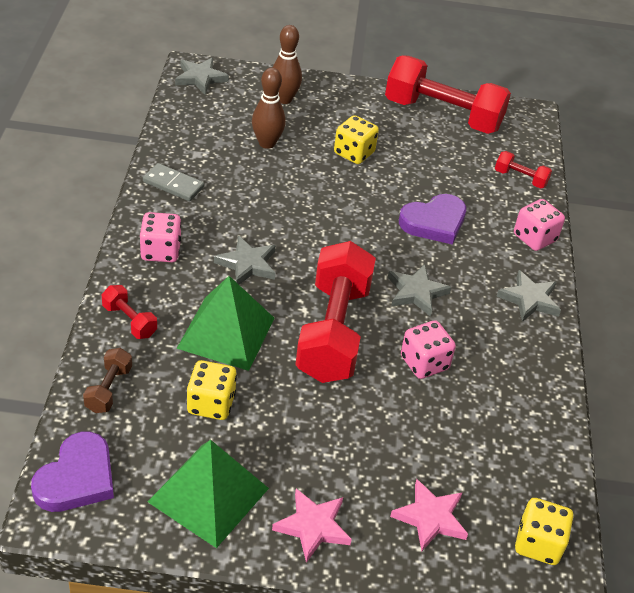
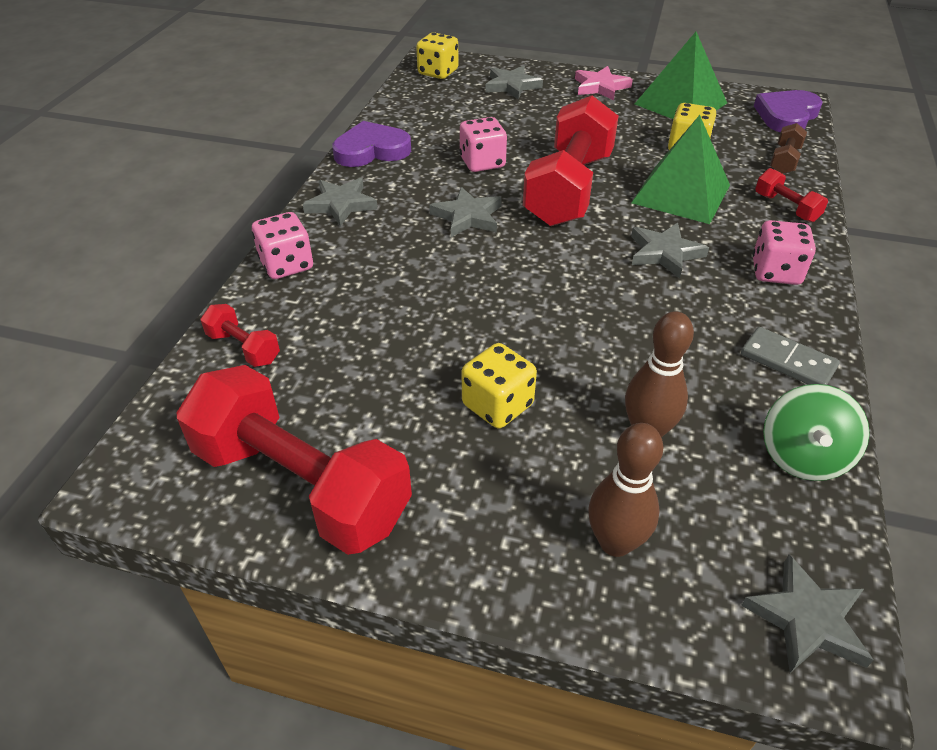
camera: 165 degrees left, 0 degrees up
pink star [390,479,468,551] -> grey star [485,65,543,100]
purple heart [399,194,466,245] -> purple heart moved to [332,121,411,167]
none -> green spinning top [763,384,869,481]

